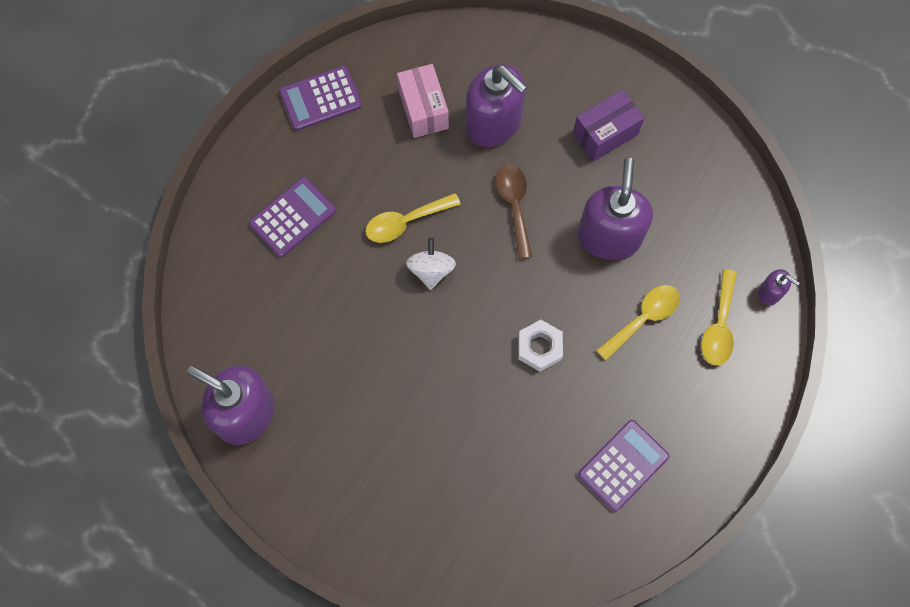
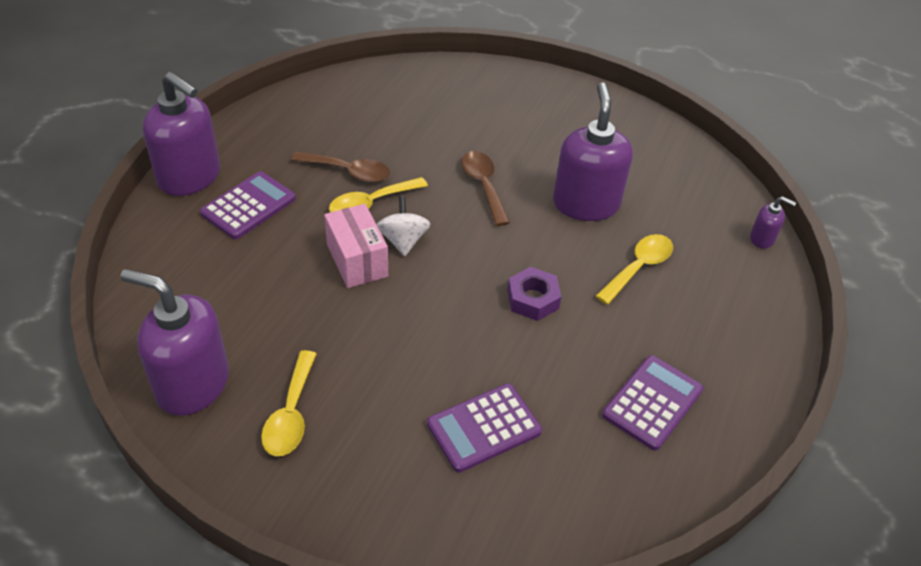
camera: 10 degrees left, 25 degrees down
purple calculator [279,66,362,131] -> purple calculator moved to [427,383,542,473]
pink box [397,64,449,138] -> pink box moved to [324,204,388,288]
purple soap dispenser [465,64,527,147] -> purple soap dispenser moved to [143,72,220,196]
white nut [518,320,563,372] -> purple nut [507,267,561,321]
purple box [573,90,644,161] -> none
yellow spoon [701,269,737,365] -> yellow spoon moved to [261,350,316,456]
none -> brown spoon [291,152,390,182]

